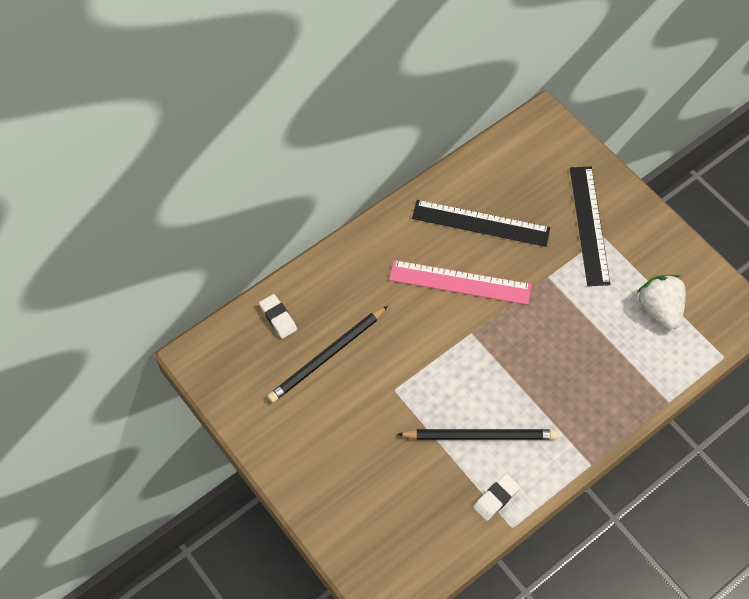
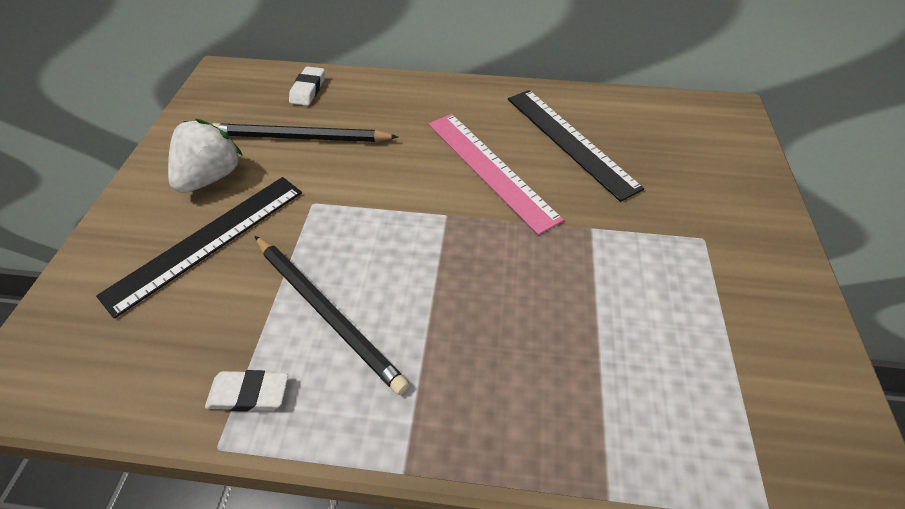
camera: 45 degrees right, 10 degrees down
black ruler [570,167,610,286] -> black ruler moved to [96,177,302,319]
white strawberry [637,275,686,329] -> white strawberry moved to [168,119,243,193]

